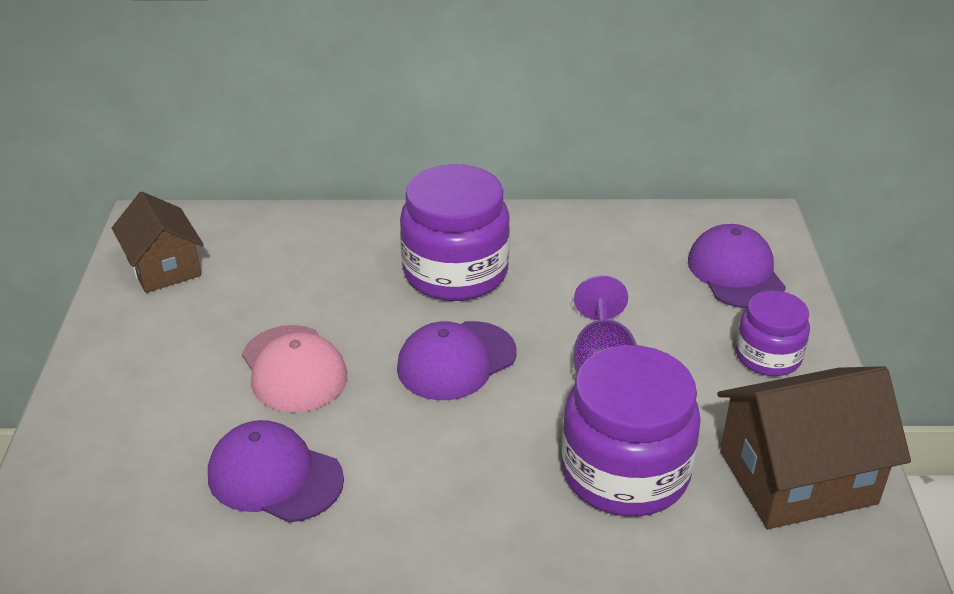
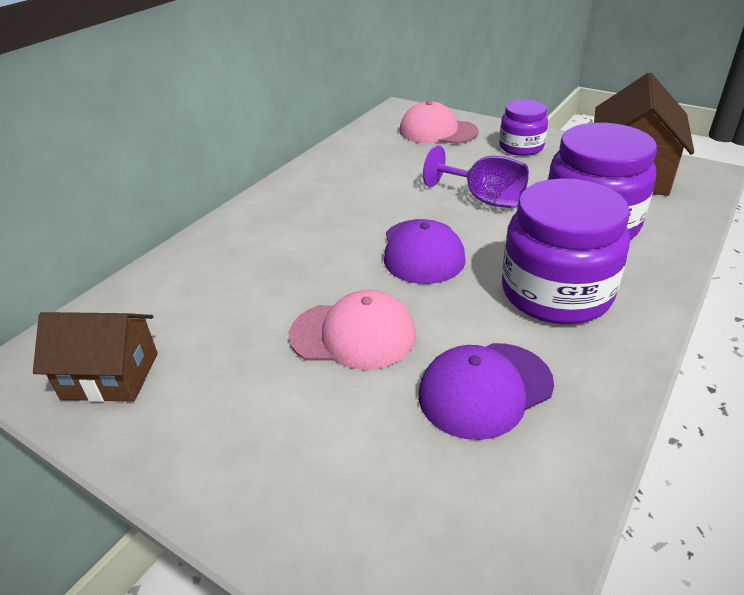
camera: 55 degrees left, 0 degrees up
purple jar [400,164,510,301] -> purple jar moved to [502,178,630,324]
purple cap [688,224,786,309] -> pink cap [399,101,479,144]

